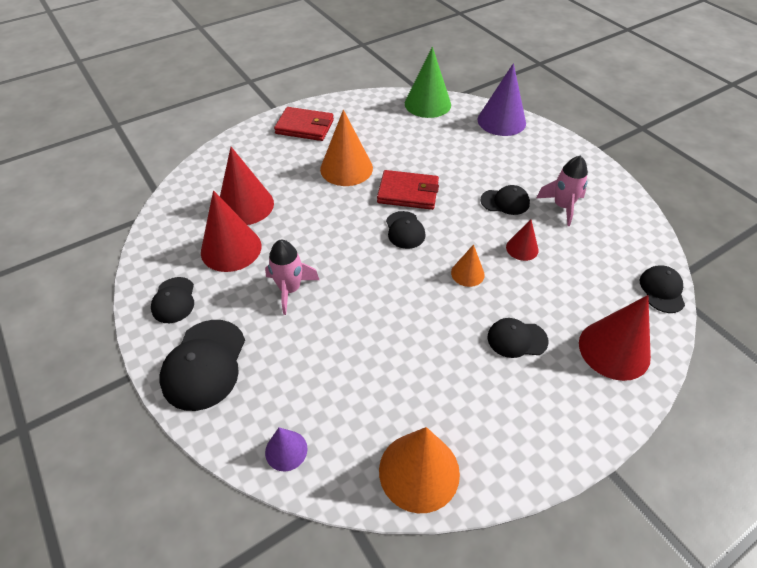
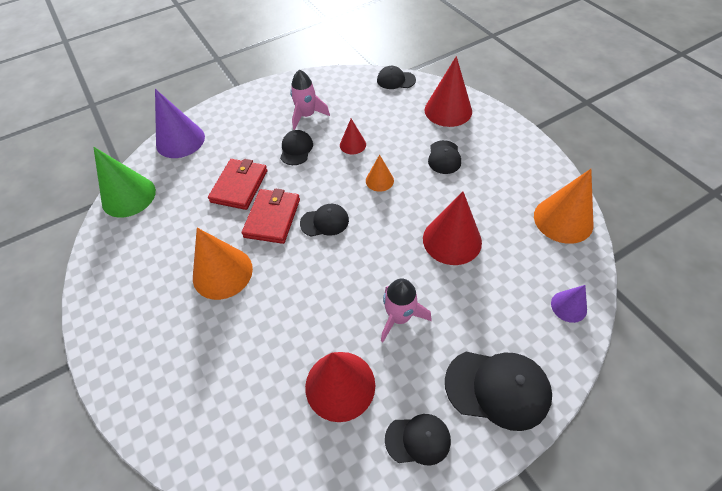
camera: 85 degrees left, 5 degrees up
red cone [220,147,274,225] -> red cone moved to [423,191,482,265]
red wallet [274,107,334,141] -> red wallet moved to [208,159,267,210]

